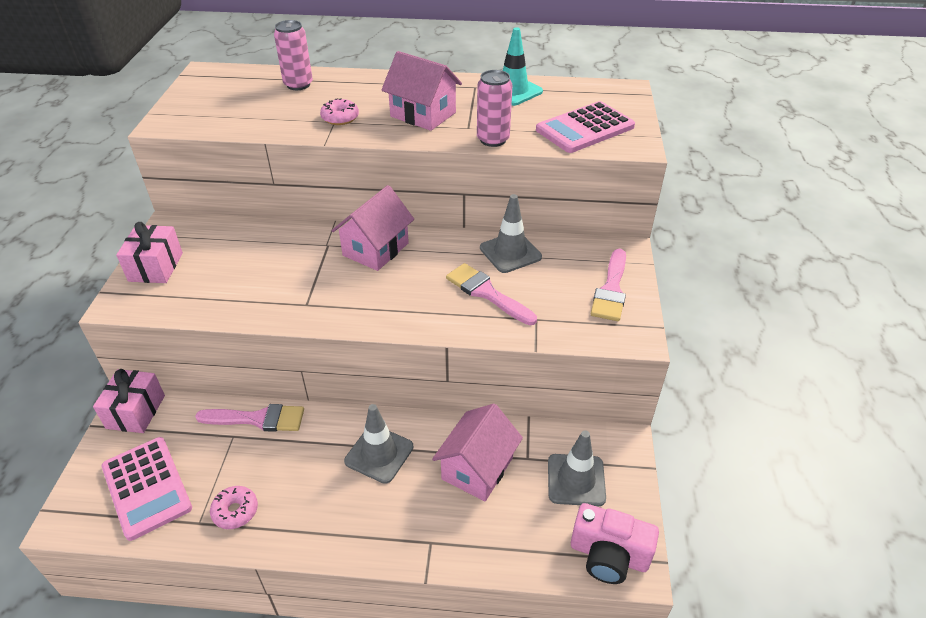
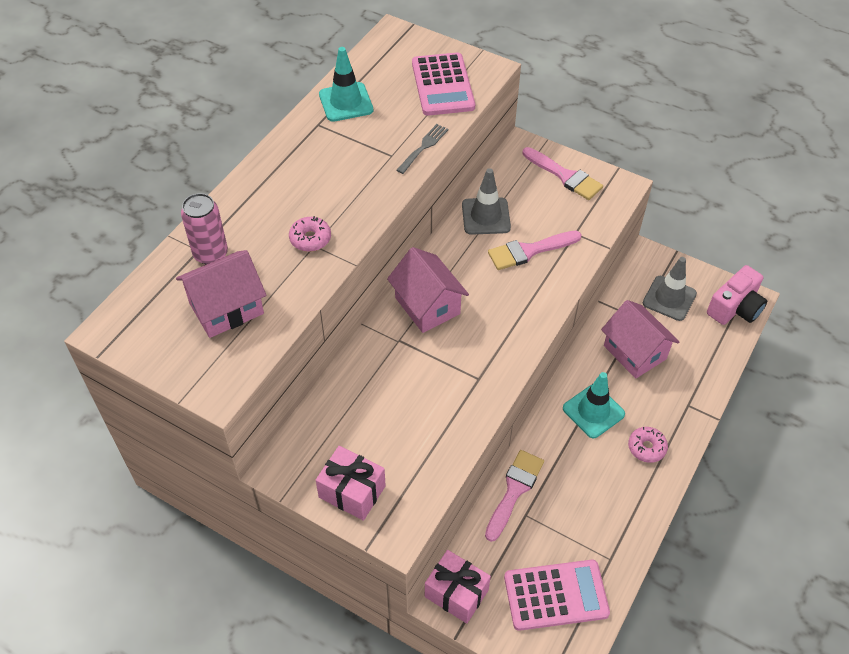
camera: 65 degrees left, 10 degrees up
pink donut [210,486,258,529] -> pink donut moved to [628,427,668,463]
grey traffic cone [344,404,413,484] -> turquoise traffic cone [563,372,625,438]
pink house [381,51,462,131] -> pink house moved to [176,250,266,338]
pink can [477,70,513,147] -> grey fork [396,124,449,174]

